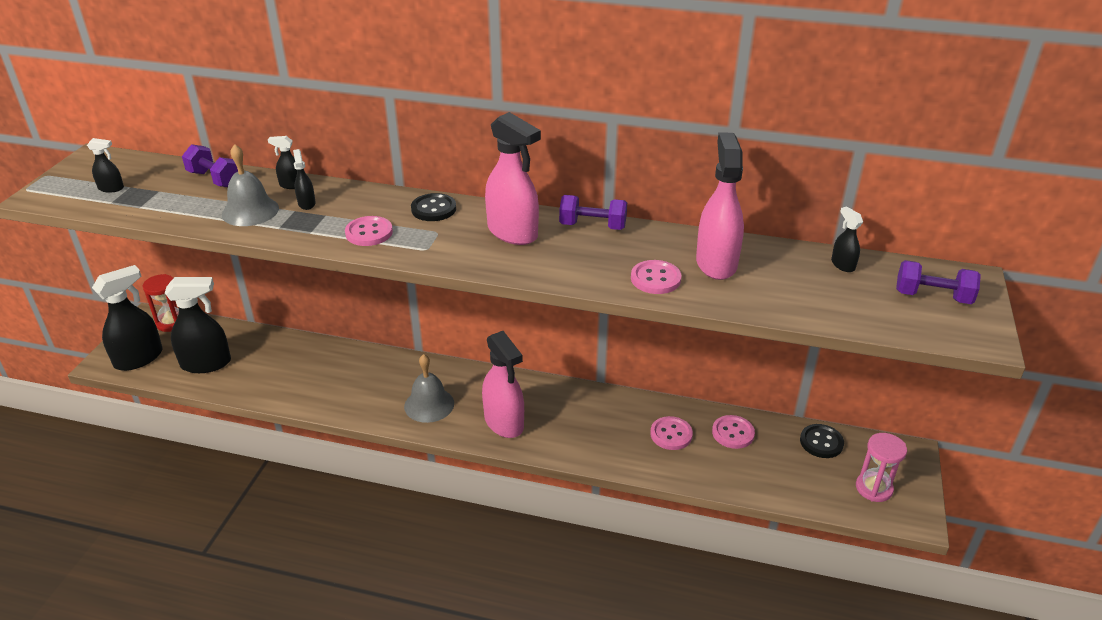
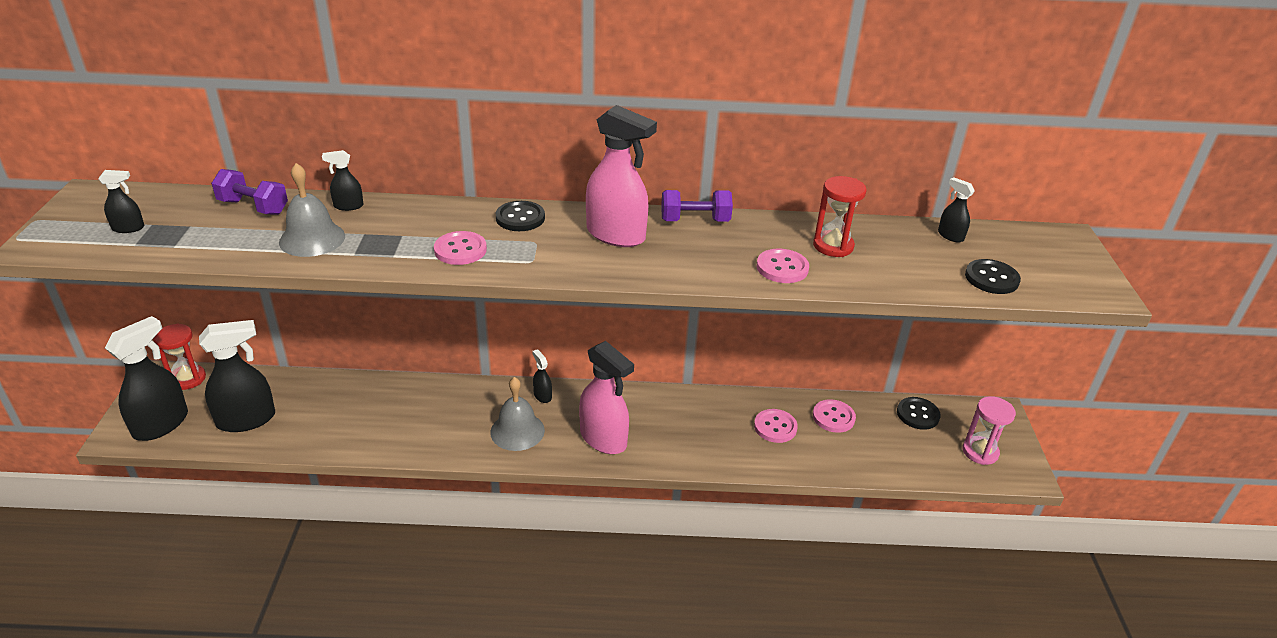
camera: 15 degrees left, 0 degrees up
black spray bottle [293,149,316,210] -> black spray bottle moved to [532,349,552,403]
pink spray bottle [696,133,744,280] -> red hourglass [813,176,867,257]
purple dumbbell [896,260,981,304] -> none
none -> black button [965,259,1021,294]

